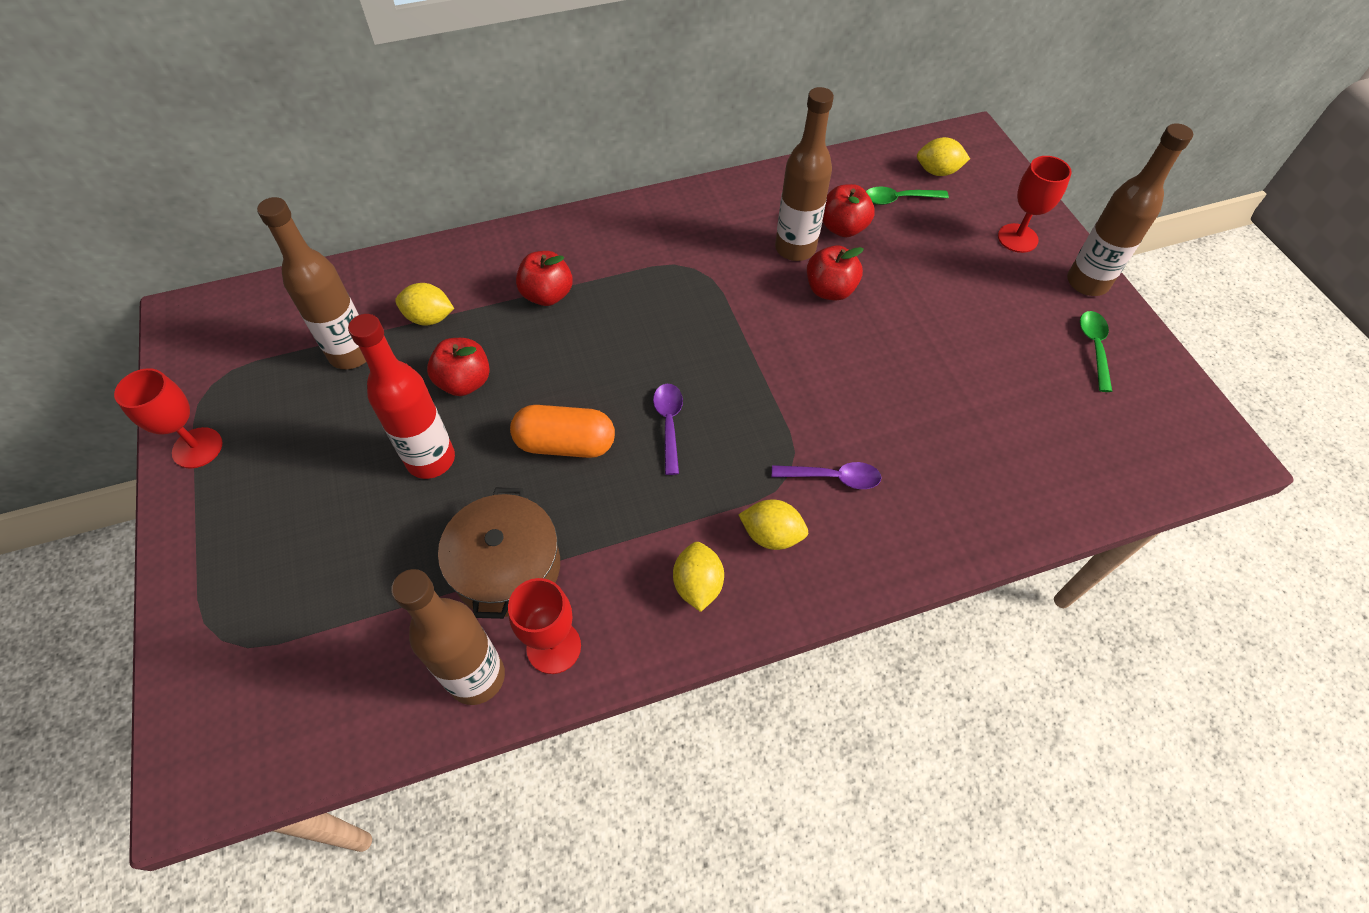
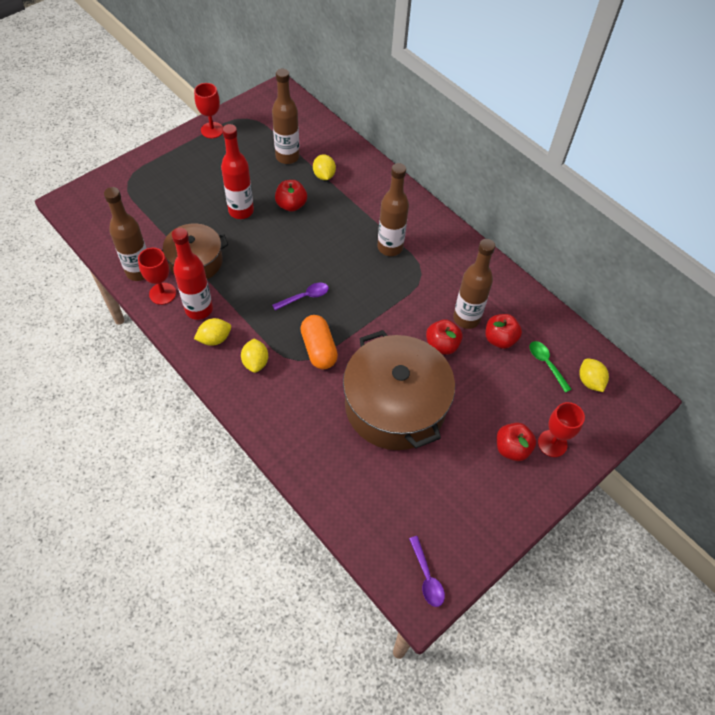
camera: 65 degrees right, 0 degrees up
orange capsule [510,405,615,458] -> orange capsule moved to [300,315,338,369]
red apple [516,251,573,306] -> red apple moved to [497,422,536,461]
purple spoon [772,462,882,489] -> purple spoon moved to [409,536,445,607]
brown bottle [1067,123,1193,296] -> brown bottle moved to [377,163,409,256]
green spoon [1080,311,1112,392] -> none
none -> red bottle [172,228,213,320]
none -> brown pot [343,330,455,450]

